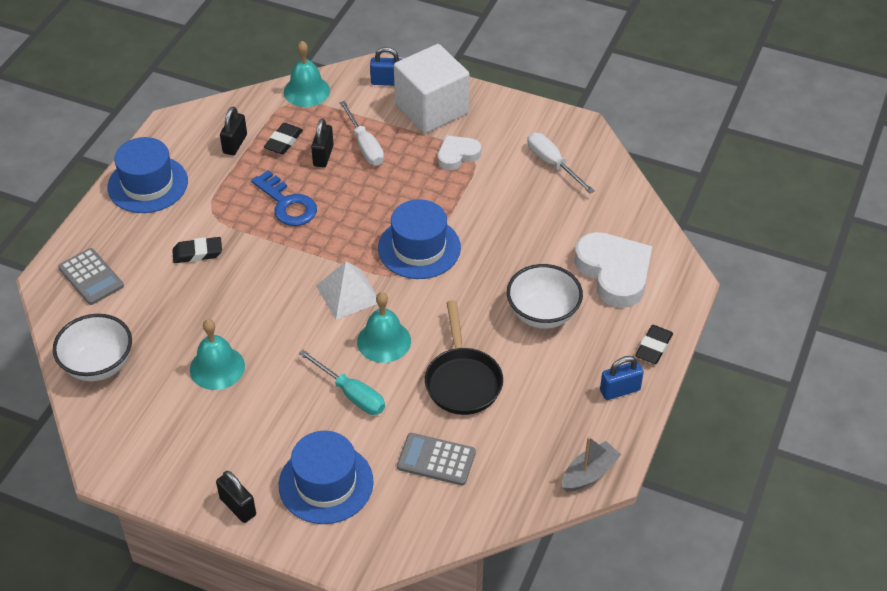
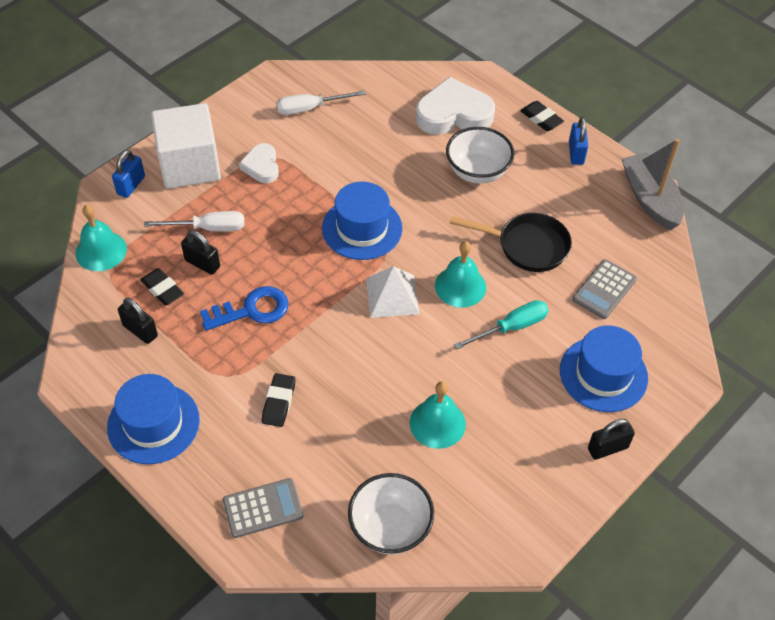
camera: 70 degrees left, 5 degrees up
grey boat [562,437,622,492] -> grey boat [622,139,684,230], size x1.60

